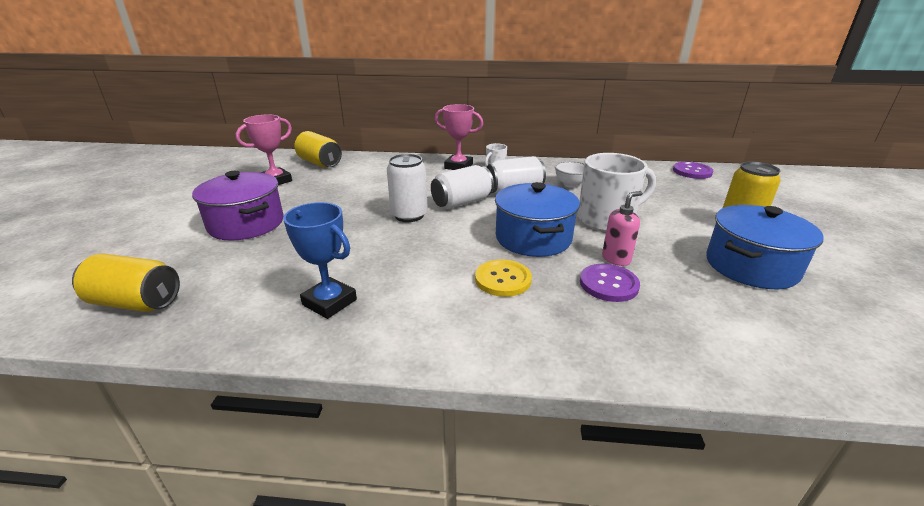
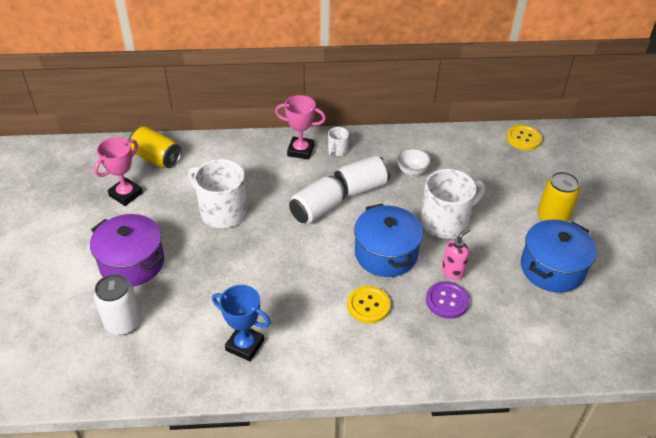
camera: 10 degrees left, 15 degrees up
yellow can [72,253,180,312] -> none
white can [387,154,428,222] -> white can moved to [94,274,141,335]
purple button [673,162,713,179] -> yellow button [506,125,542,150]
none -> white mug [188,159,247,228]

